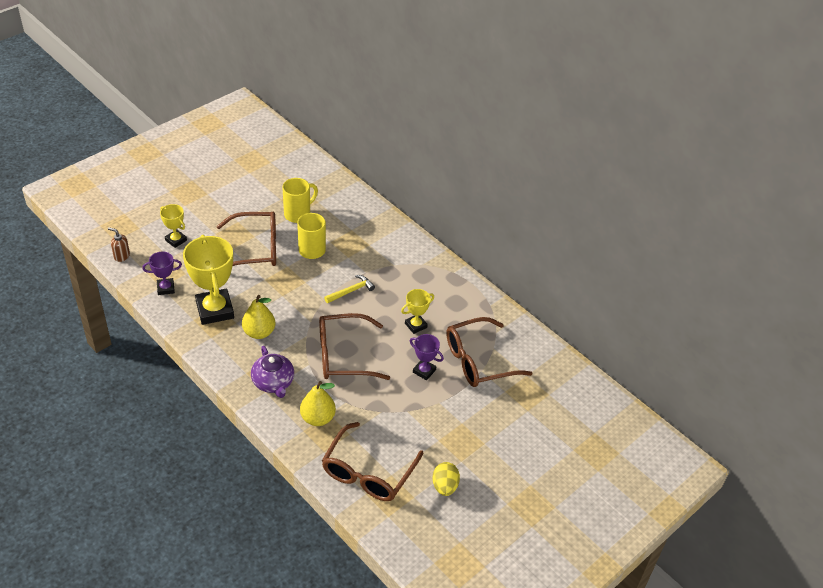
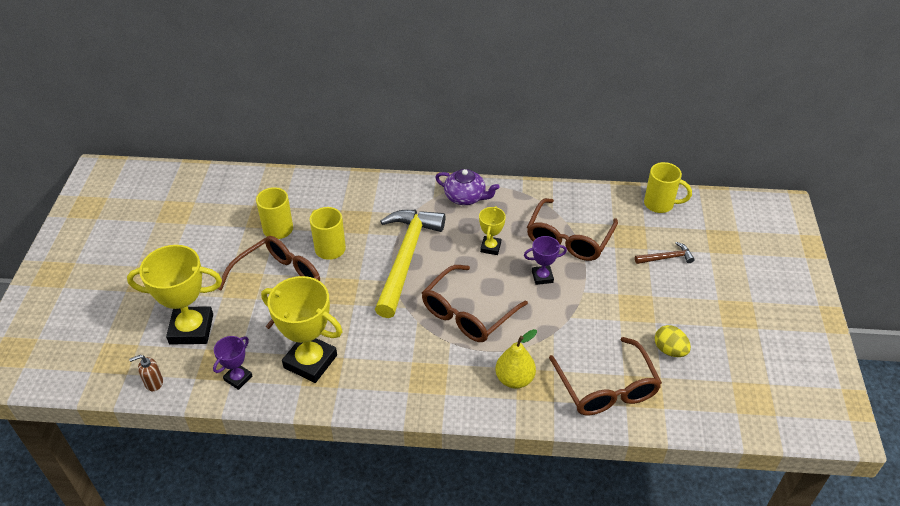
camera: 40 degrees left, 0 degrees up
yellow trophy [160,204,187,248] -> yellow trophy [127,245,222,345], size x1.96
yellow pear [242,295,275,339] -> none
purple teapot [251,346,294,398] -> purple teapot moved to [435,169,500,205]
yellow hammer [324,275,375,303] -> yellow hammer [375,210,445,318], size x2.39
none -> brown hammer [635,242,695,264]
none -> yellow mug [644,162,692,213]

